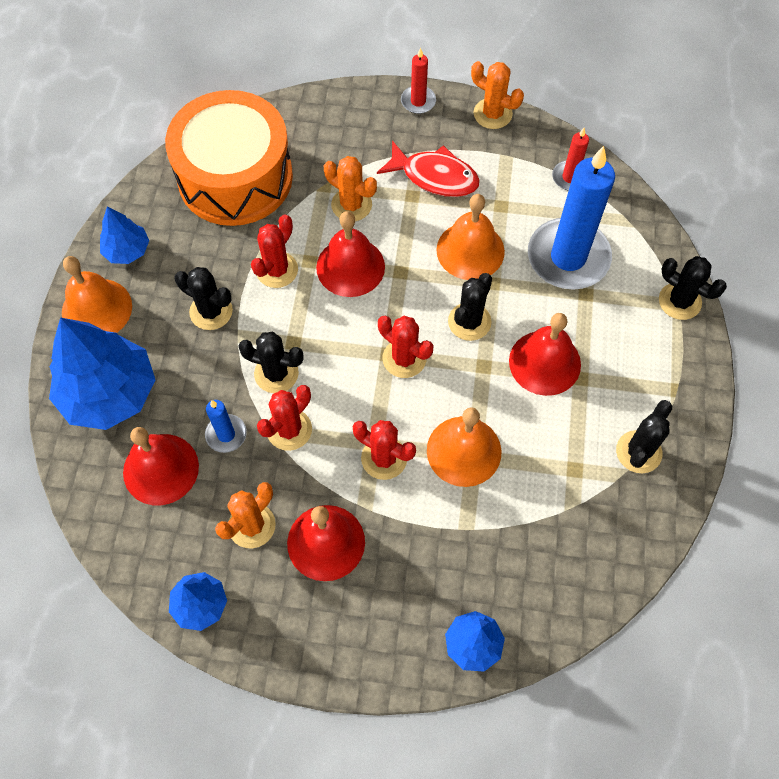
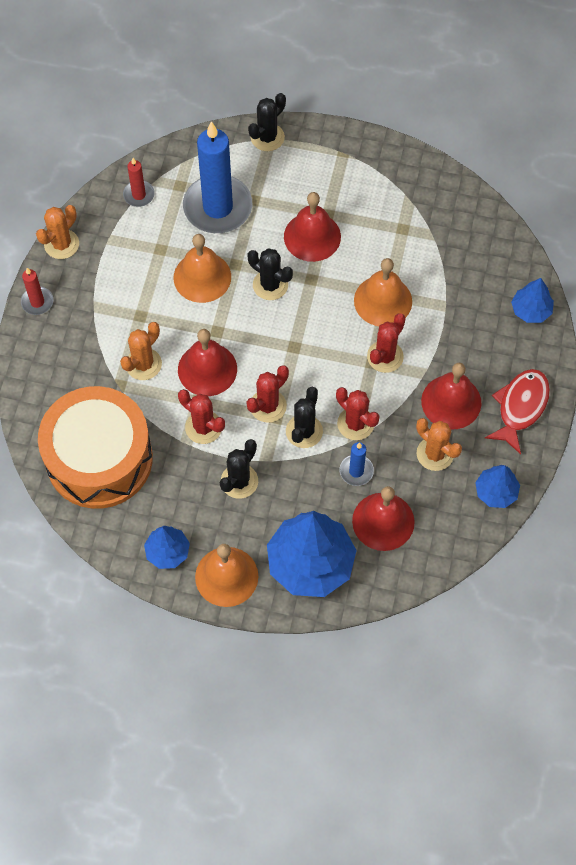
camera: 85 degrees left, 0 degrees up
red fish [377,141,480,197] -> red fish moved to [485,369,550,454]
red cactus [378,316,433,378] -> red cactus moved to [246,365,289,423]
black cactus [616,400,672,473] -> none

